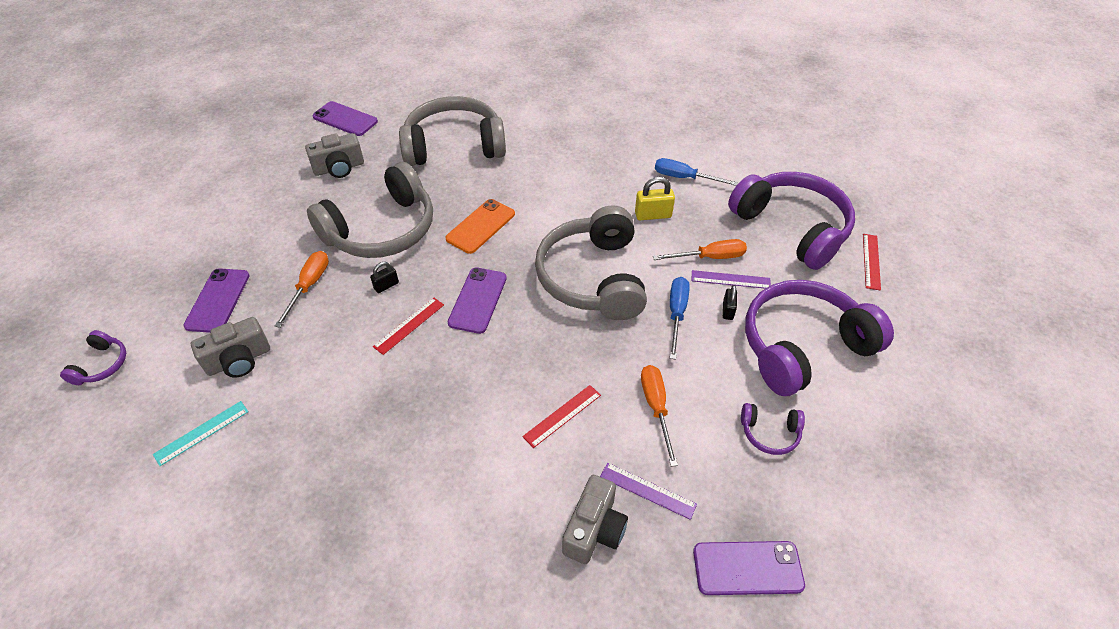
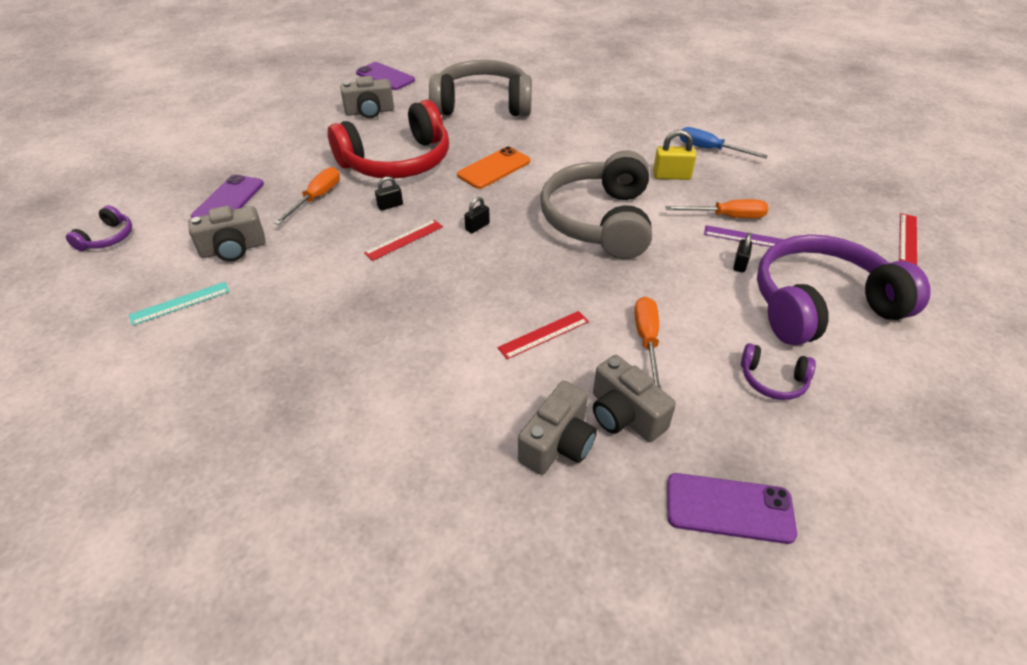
camera: 10 degrees right, 5 degrees down
grey headphones [307,162,433,258] -> red headphones [328,100,449,179]
purple phone [448,267,507,334] -> black padlock [464,197,490,233]
purple ruler [600,463,697,520] -> grey camera [593,355,676,442]
blue screwdriver [670,277,690,360] -> none
purple headphones [728,172,855,270] -> none

